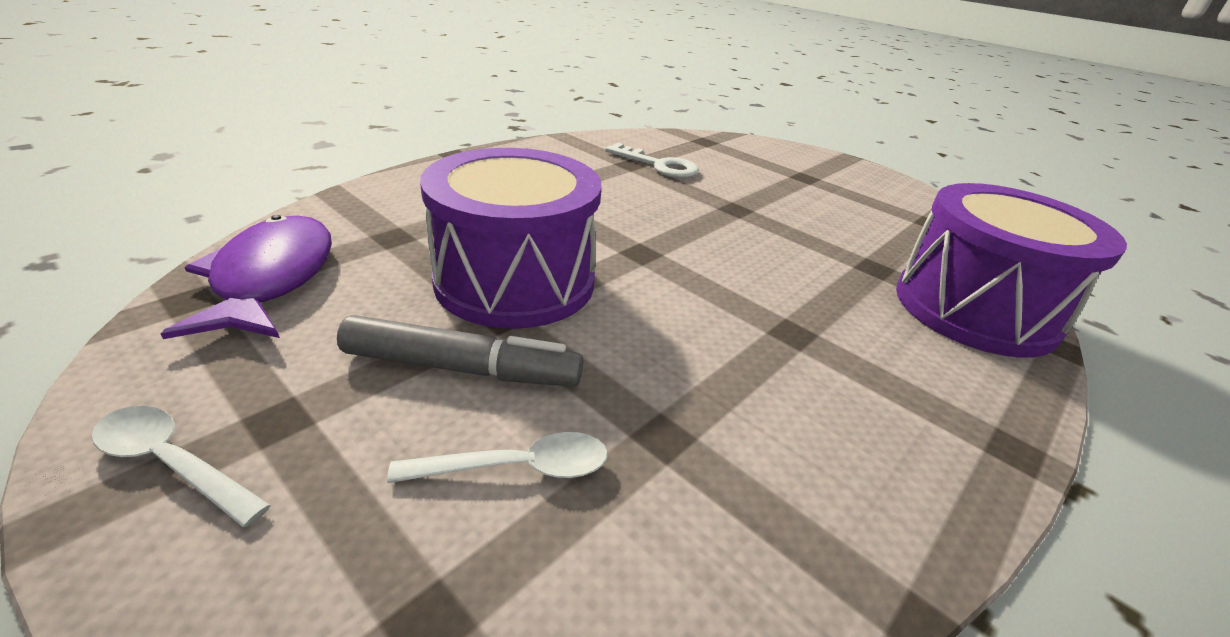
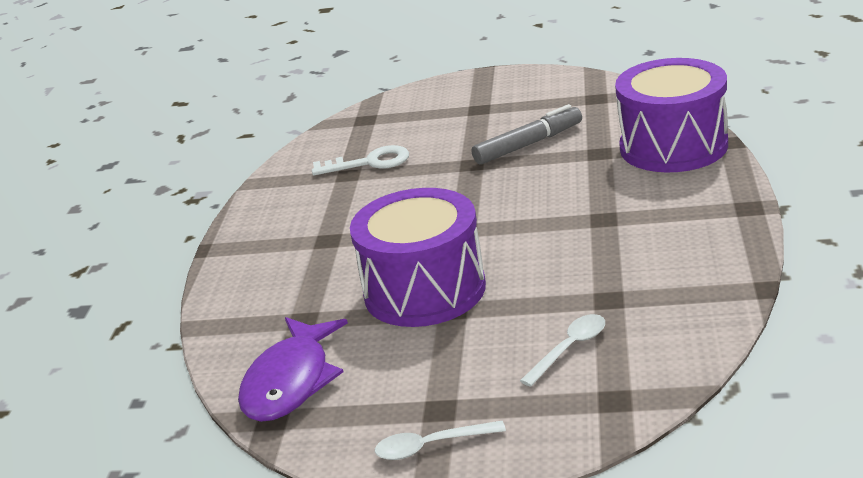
camera: 30 degrees left, 5 degrees down
purple fish [161,215,332,339] -> purple fish turned 120 degrees counterclockwise [238,317,348,422]
grey marker [337,315,583,387] -> grey marker moved to [471,104,582,165]

